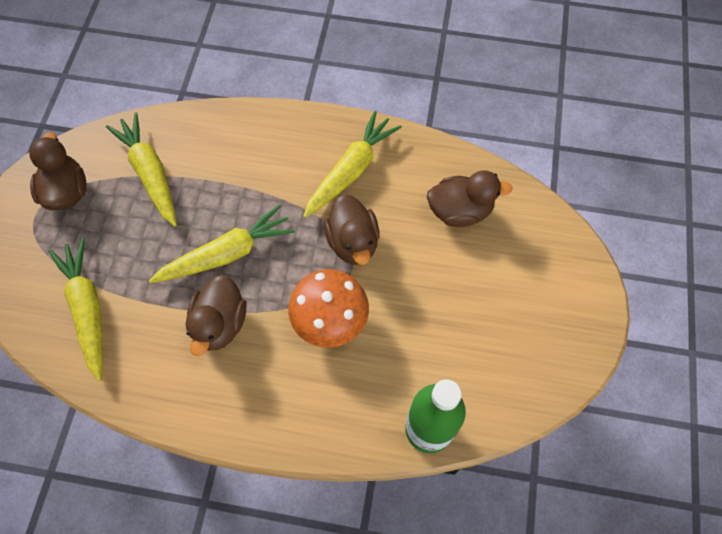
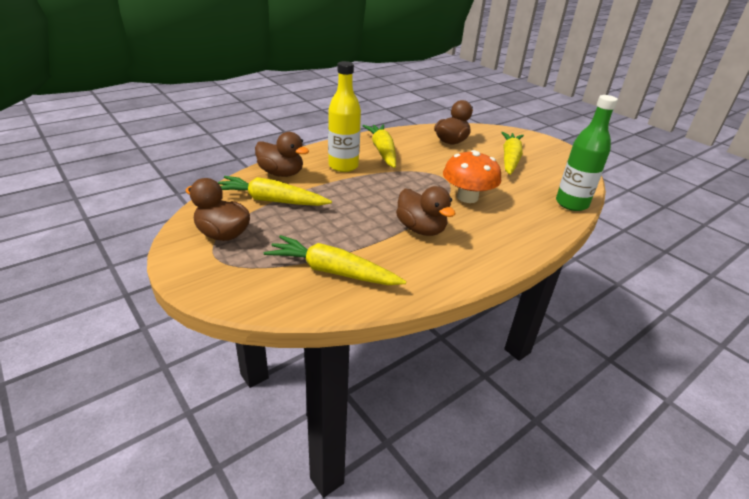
camera: 50 degrees left, 30 degrees down
yellow carrot [149,204,295,283] -> yellow carrot moved to [501,132,524,175]
brown duck [324,194,379,265] -> brown duck moved to [255,132,309,177]
none -> yellow bottle [328,61,361,172]

